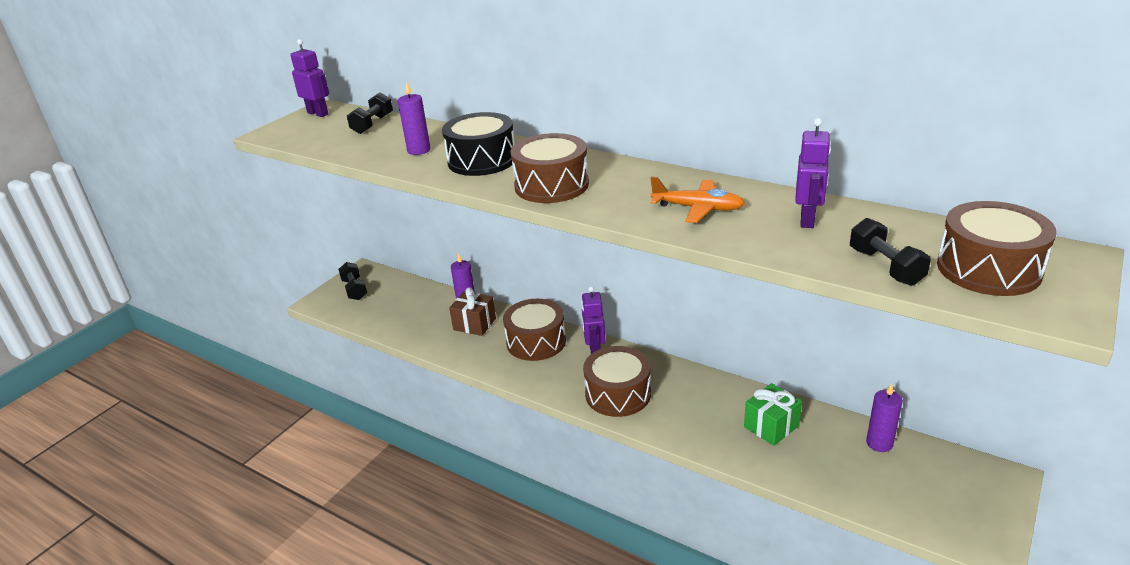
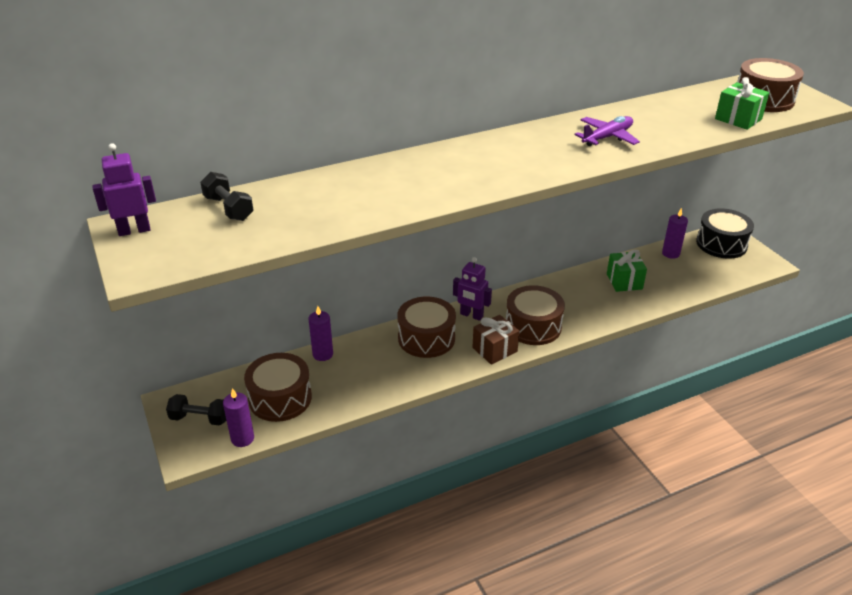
camera: 60 degrees left, 5 degrees up
purple candle [398,81,430,155] -> purple candle moved to [223,388,254,447]
black drum [442,112,515,176] -> black drum moved to [696,208,754,259]
brown gift [449,287,496,336] -> brown gift moved to [472,315,519,365]
brown drum [511,133,589,203] -> brown drum moved to [244,353,312,422]
orange plane [650,177,745,223] -> purple plane [574,116,640,146]
purple robot [795,118,831,228] -> none
black dumbbell [850,218,931,286] -> green gift [715,77,770,130]

